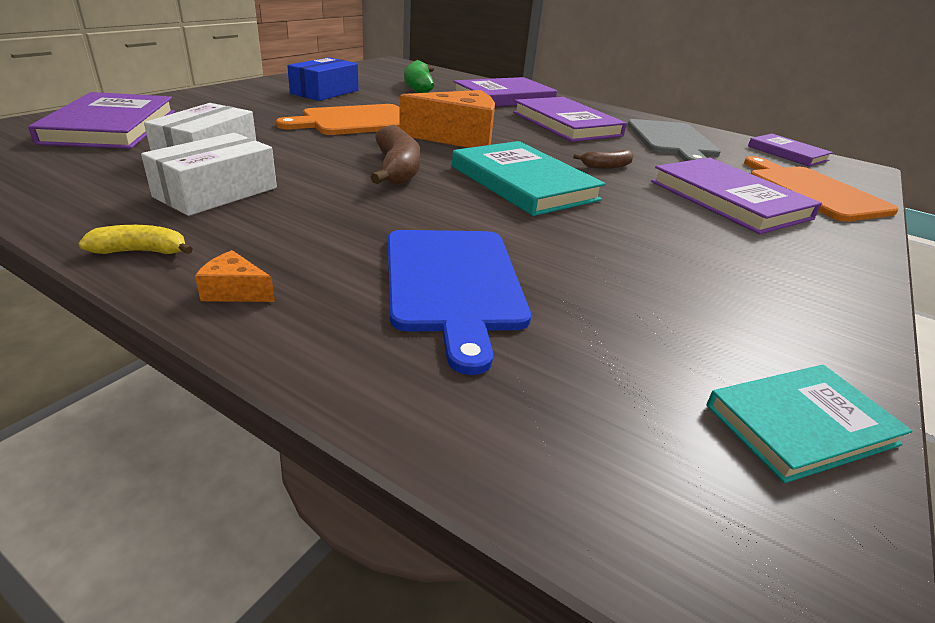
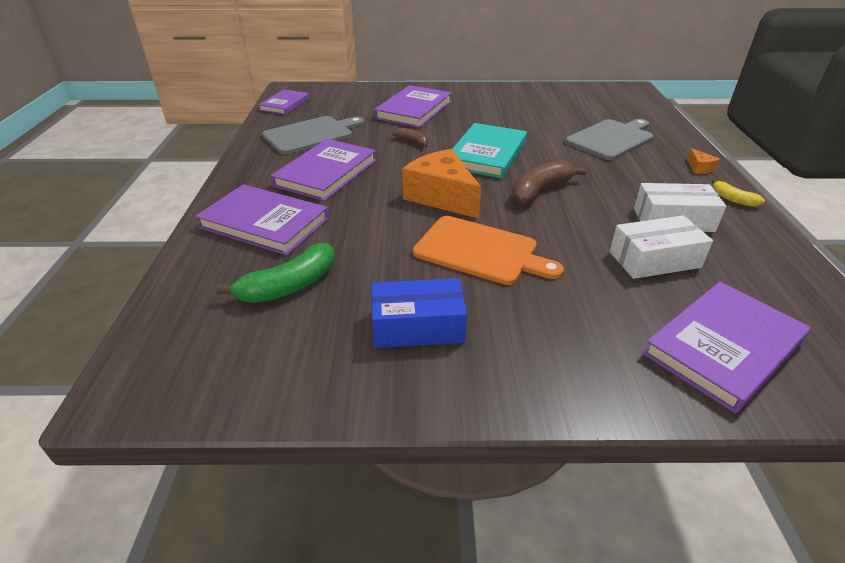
camera: 120 degrees left, 5 degrees up
blue cutting board [388,230,531,375] -> grey cutting board [565,119,653,160]
turquoise book [706,365,912,483] -> none
orange cutting board [744,156,898,222] -> none

